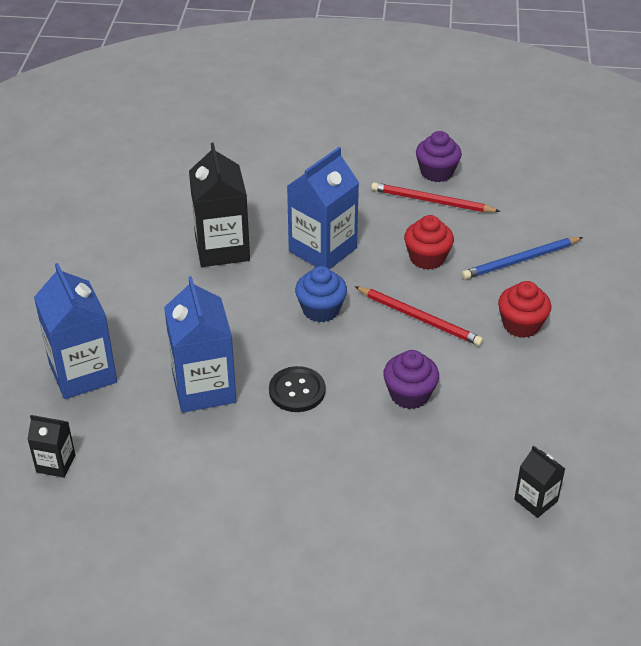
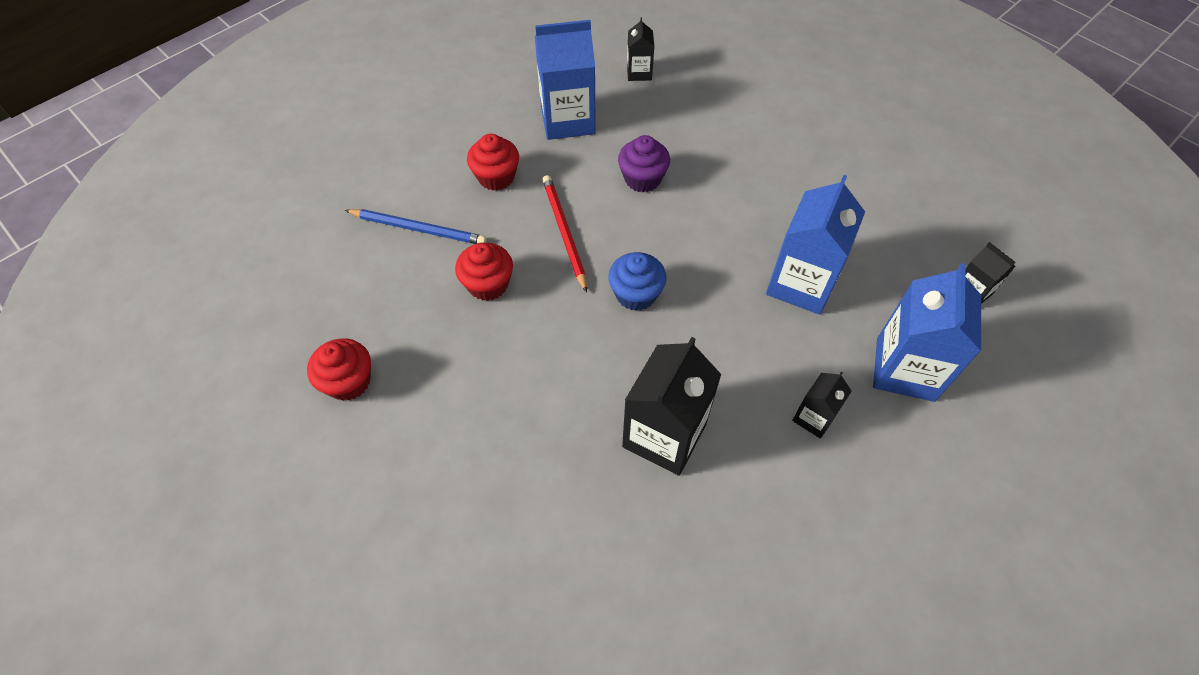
camera: 140 degrees left, 15 degrees up
black button [269,366,325,412] -> none
blue carton [287,147,359,269] -> blue carton moved to [535,20,596,140]
red pencil [371,182,501,212] -> none
purple cupcake [416,131,462,182] -> red cupcake [307,338,371,401]
none -> black carton [792,372,852,439]

